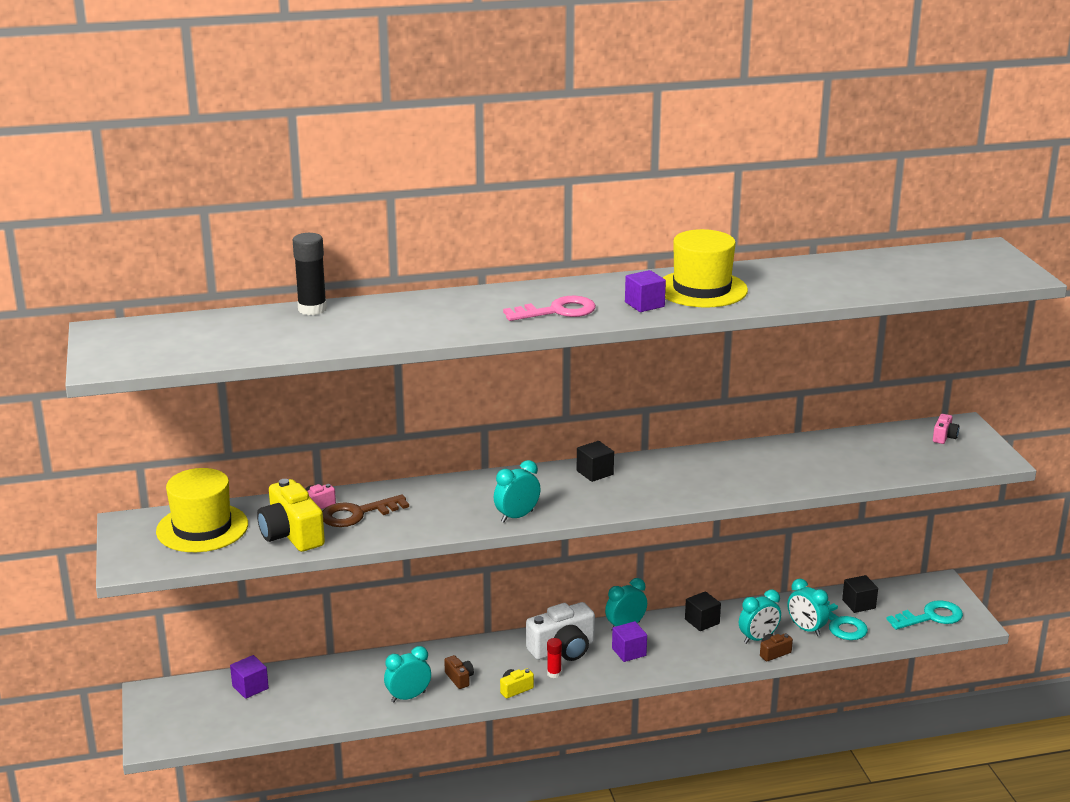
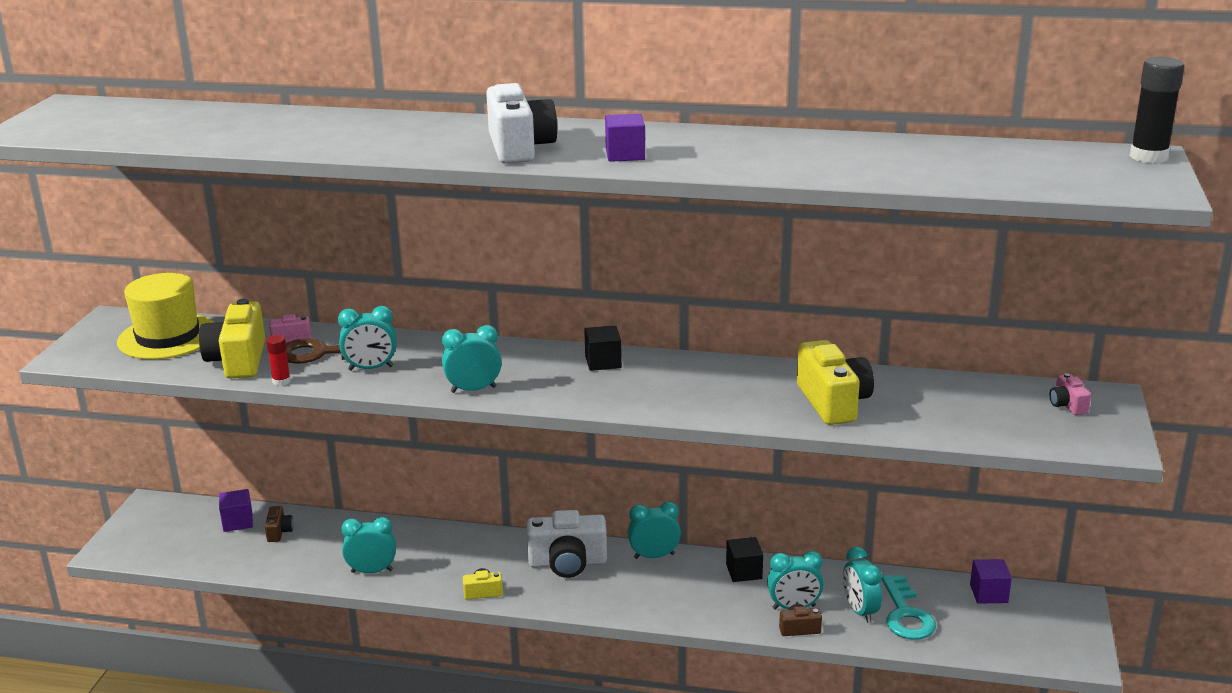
camera: 25 degrees right, 0 degrees up
black glue stick [293,233,327,315] -> black glue stick moved to [1130,57,1185,163]
brown camera [444,655,474,689] -> brown camera moved to [265,506,293,542]
pink key [503,296,596,321] -> white camera [486,83,557,163]
red glue stick [547,638,562,678] -> red glue stick moved to [266,335,291,386]
purple cube [612,621,647,662] -> purple cube moved to [970,559,1012,604]
yellow hat [663,229,748,307] -> none
black cube [842,575,878,613] -> none
turquoise key [886,600,963,630] -> none
pink camera [933,414,959,444] -> pink camera turned 120 degrees clockwise [1050,373,1091,415]
none -> turquoise clock [338,306,397,371]
none -> yellow camera [797,340,874,425]

